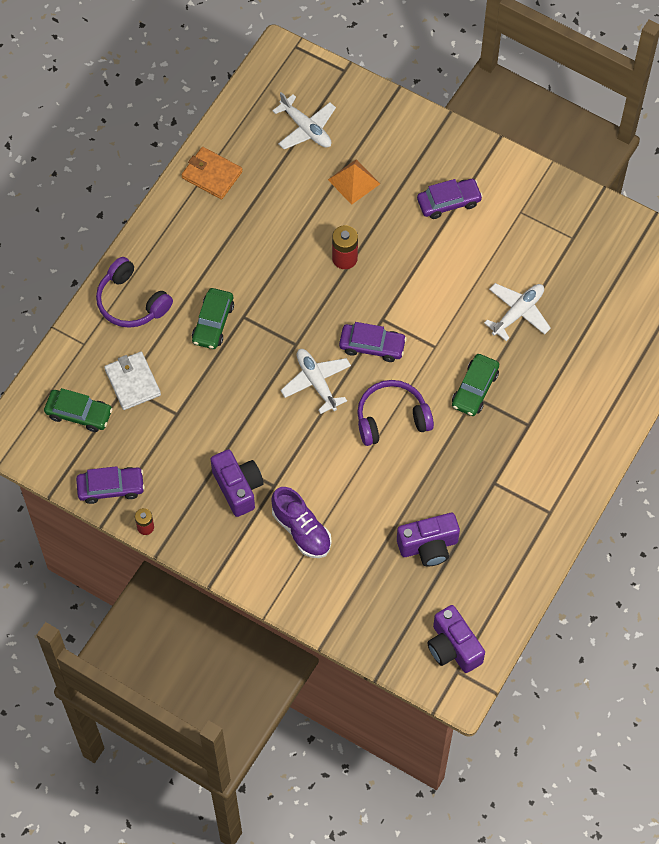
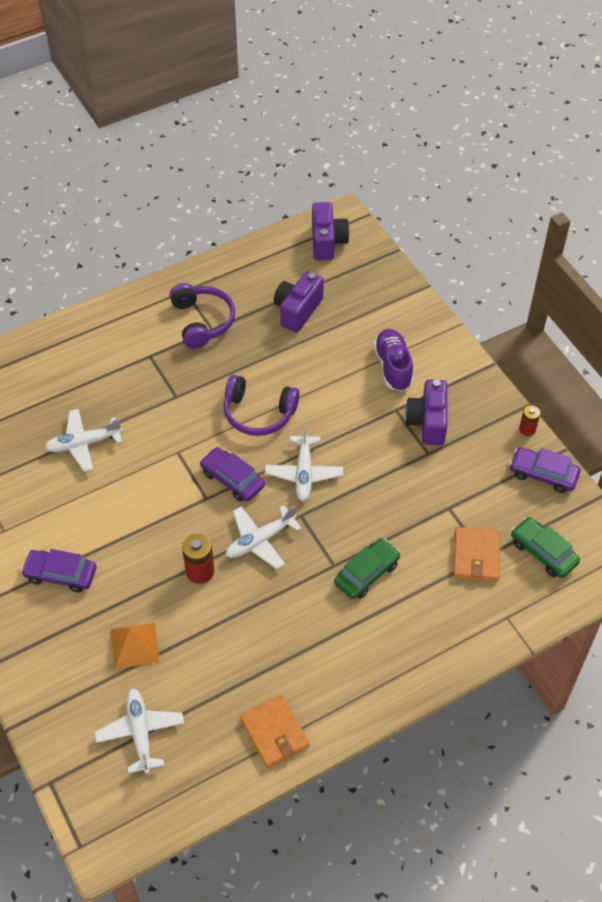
camera: 150 degrees left, 10 degrees down
purple headphones [96,257,173,328] -> purple headphones moved to [170,283,235,349]
white wallet [104,352,161,410] -> orange wallet [453,527,500,582]
purple camera [397,513,460,567] -> purple camera turned 75 degrees counterclockwise [274,271,324,332]
green car [452,354,499,416] -> none
none -> white plane [226,505,302,569]

